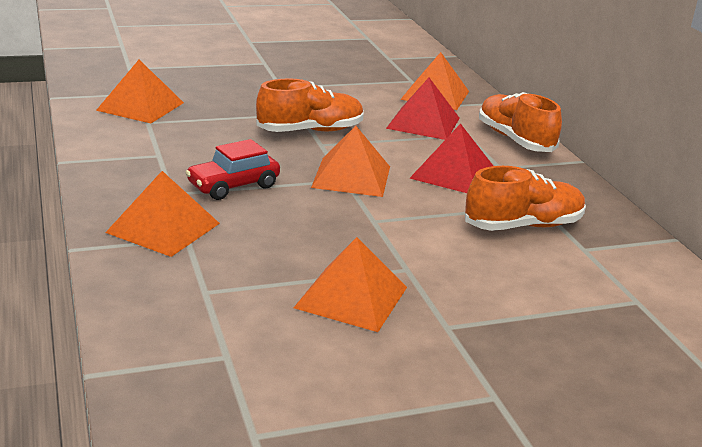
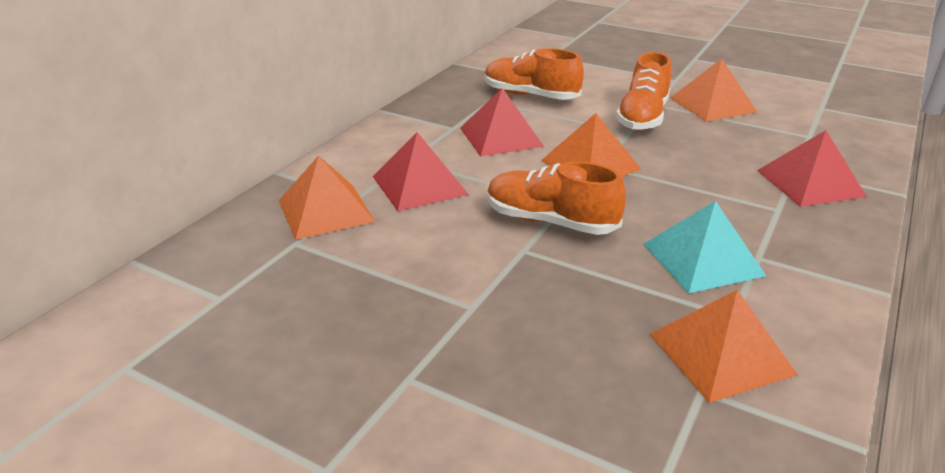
camera: 130 degrees left, 5 degrees up
orange pyramid [105,171,220,257] -> red pyramid [757,130,867,207]
red car [185,139,280,200] -> none
orange shoe [479,92,562,152] -> orange shoe moved to [616,52,672,130]
none -> turquoise pyramid [643,201,766,293]

